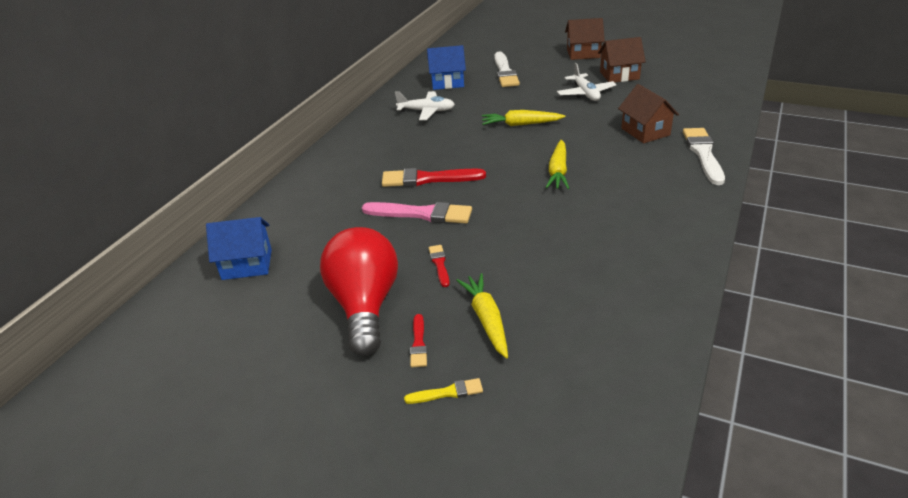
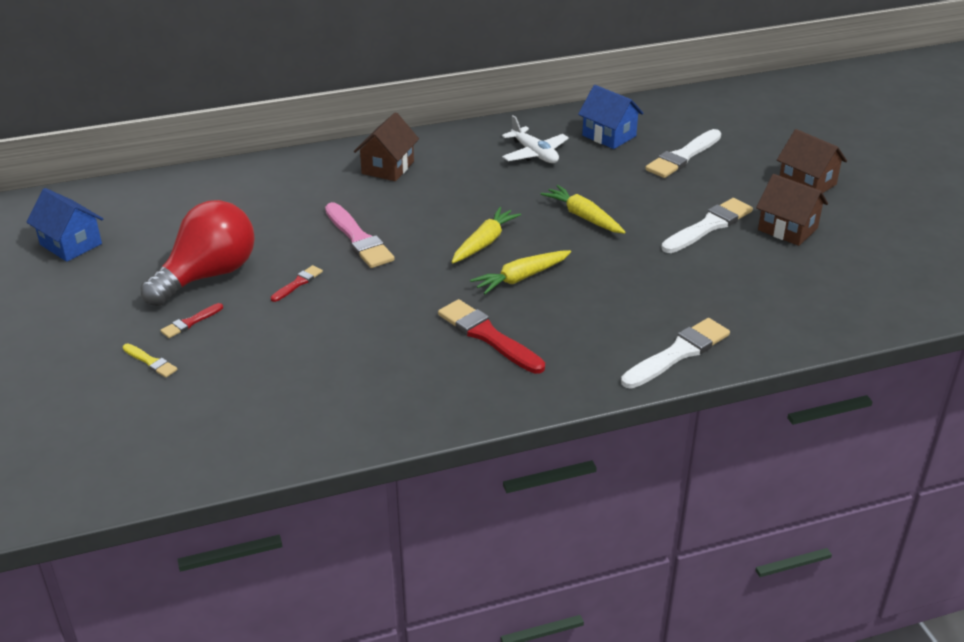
camera: 45 degrees right, 0 degrees up
blue house [206,217,272,280] -> blue house moved to [26,188,103,262]
red brush [382,168,486,187] -> red brush moved to [438,299,545,374]
yellow carrot [456,273,508,358] -> yellow carrot moved to [452,207,521,263]
white plane [557,63,617,101] -> white brush [661,198,753,253]
brown house [618,84,679,143] -> brown house moved to [354,112,419,181]

